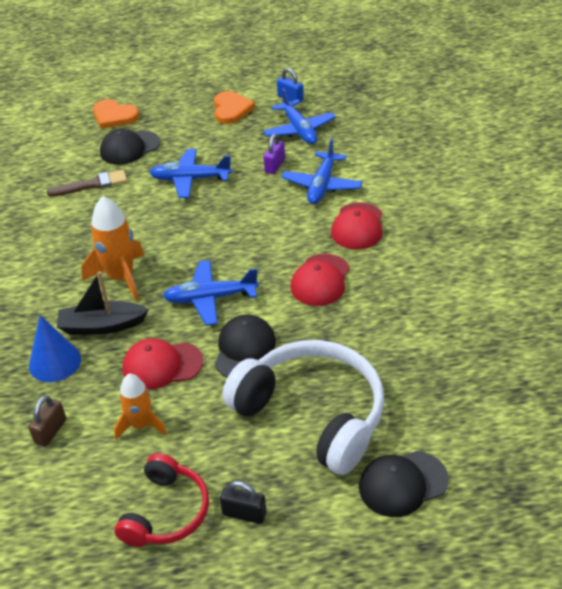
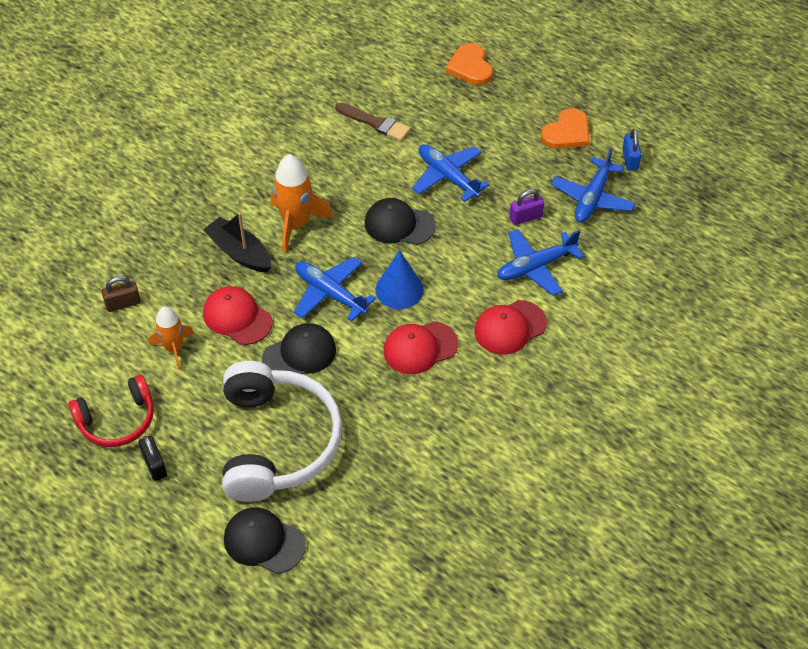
camera: 45 degrees right, 10 degrees up
blue cone [29,315,81,382] -> blue cone moved to [376,250,424,309]
black cap [100,129,160,165] -> black cap moved to [365,198,436,245]

